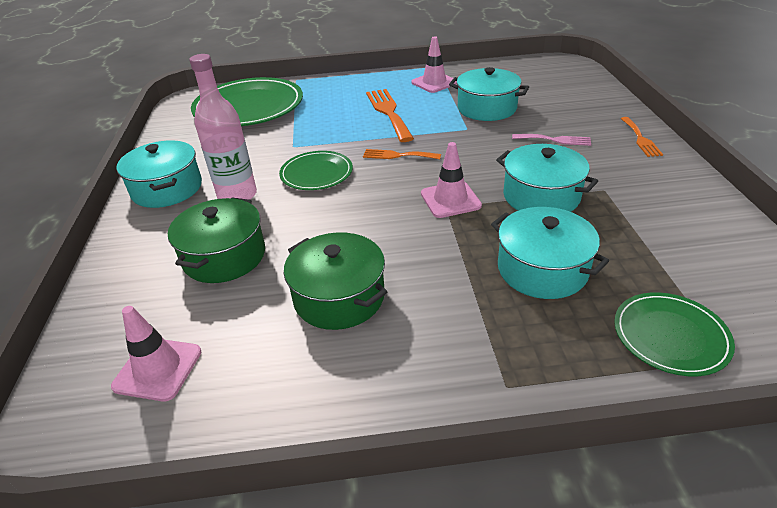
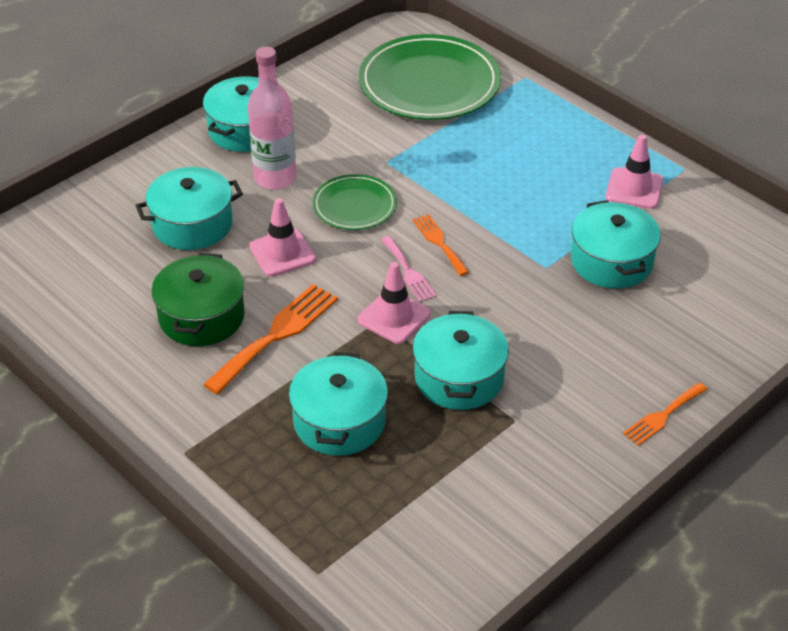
camera: 50 degrees right, 5 degrees up
pink traffic cone [111,306,201,402] -> pink traffic cone moved to [249,198,316,277]
green pot [168,197,265,283] -> turquoise pot [135,167,243,250]
orange fork [366,89,414,142] -> orange fork moved to [203,284,338,395]
pink fork [512,134,591,146] -> pink fork moved to [381,236,437,302]
green plate [614,292,735,376] -> none

